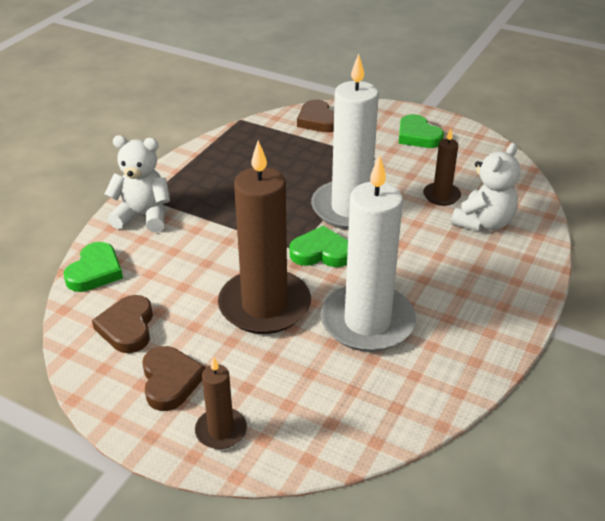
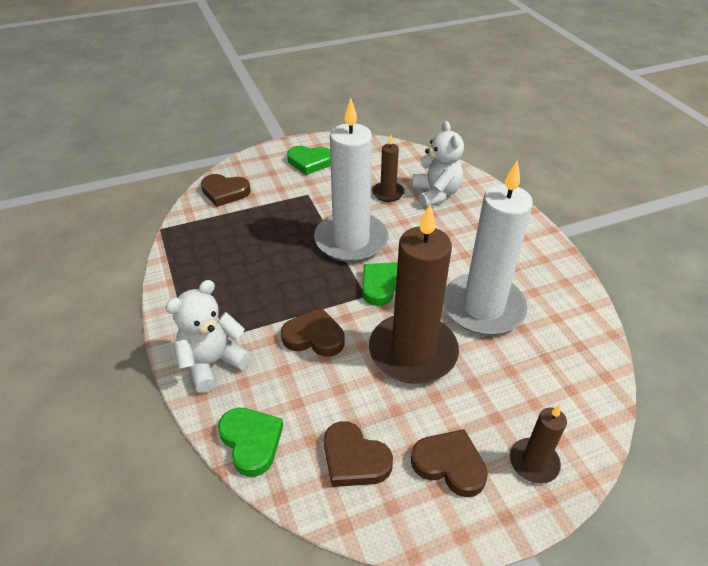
camera: 50 degrees left, 5 degrees up
none -> brown heart [281,307,345,357]

